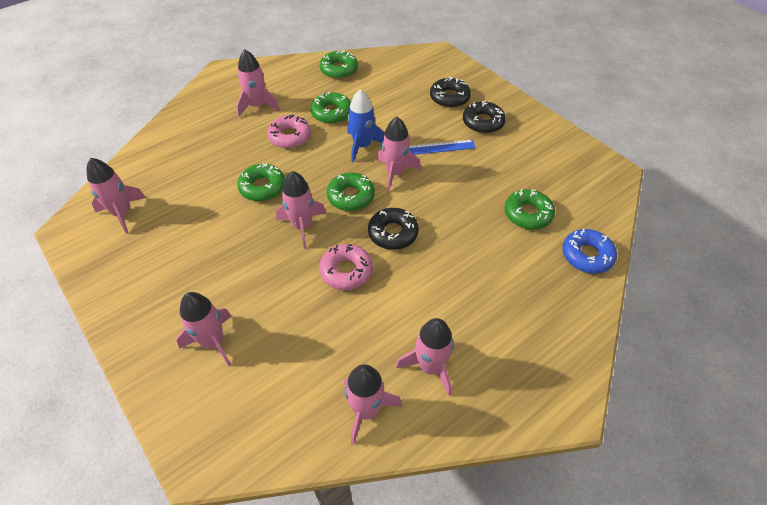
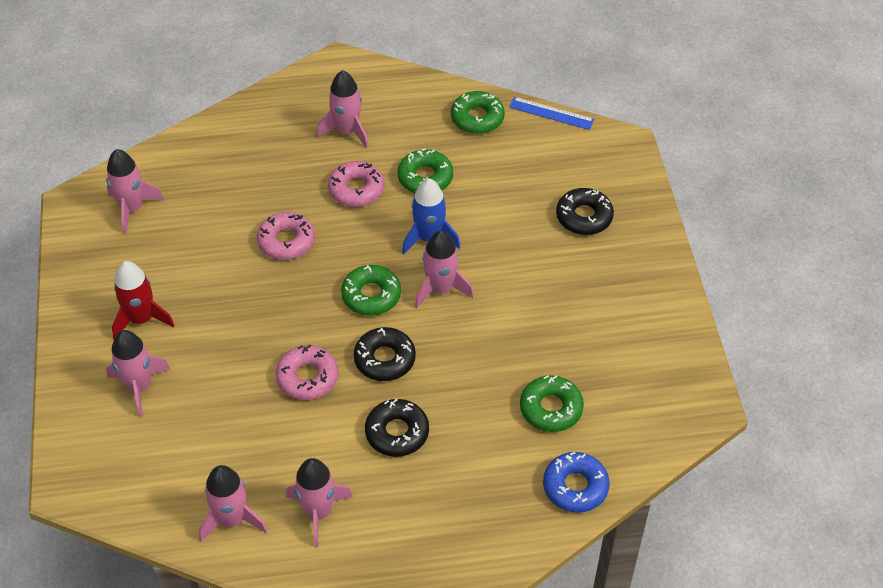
camera: 30 degrees right, 0 degrees up
green donut [237,163,285,201] -> pink donut [257,212,315,260]
pink rocket [276,171,326,249] -> none
blue ruler [410,139,475,155] -> blue ruler moved to [509,97,594,130]
black donut [463,101,506,134] -> black donut moved to [365,398,429,457]
none -> red rocket [112,261,175,339]

